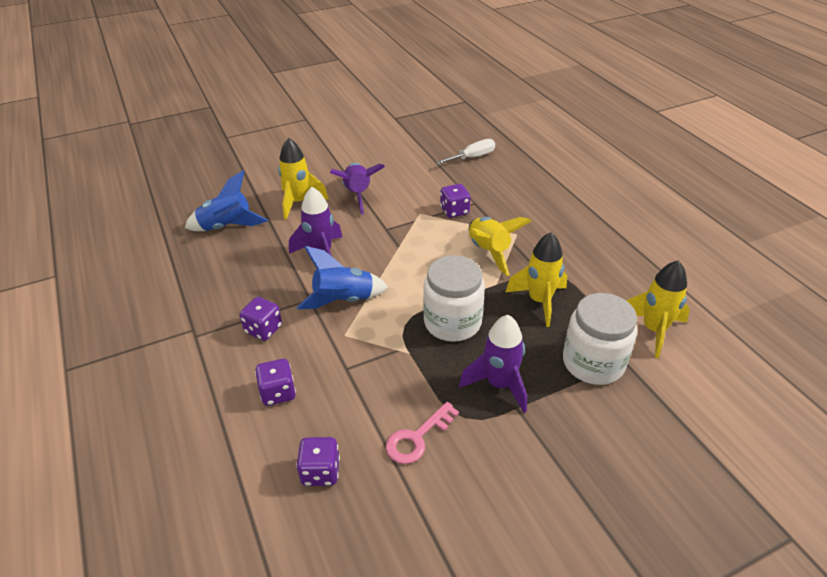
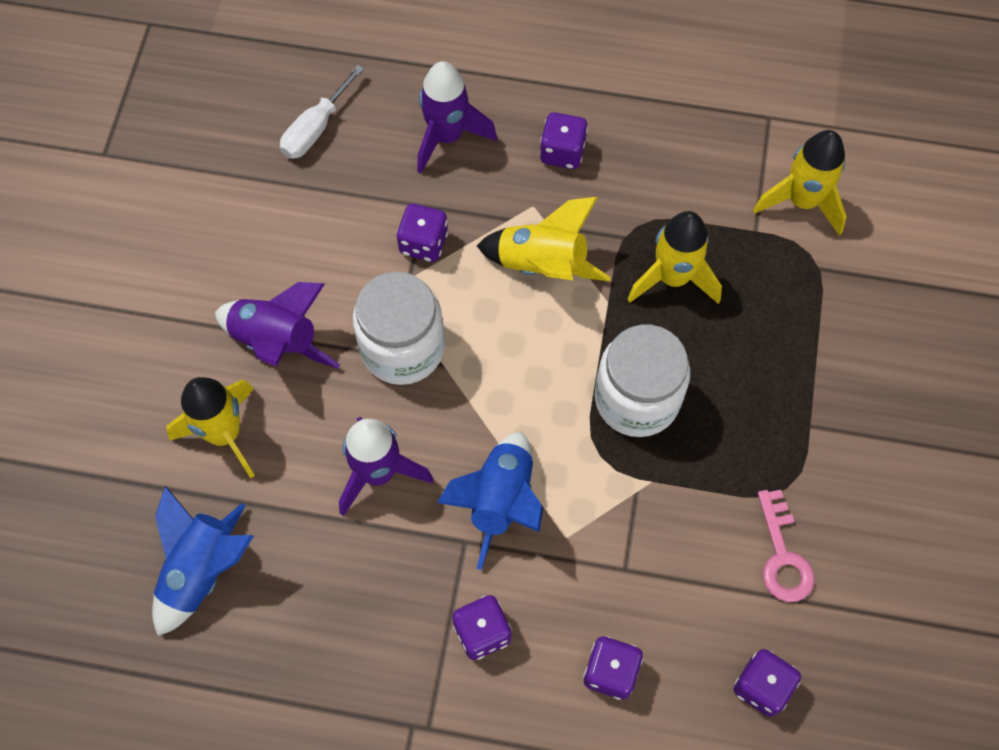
camera: 55 degrees left, 25 degrees up
white screwdriver [436,139,495,165] -> white screwdriver turned 150 degrees counterclockwise [280,65,364,159]
purple rocket [459,315,527,413] -> purple rocket moved to [417,61,497,174]
white jar [563,293,637,385] -> white jar moved to [353,271,445,385]
none -> purple dice [540,112,588,169]

